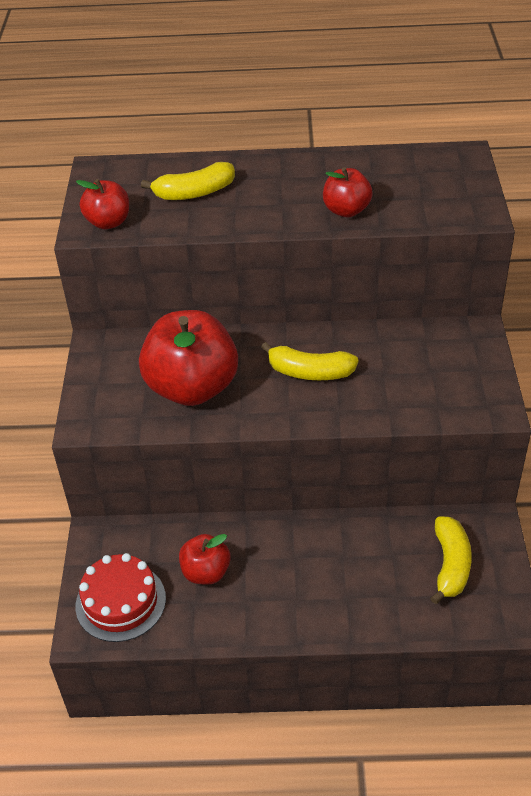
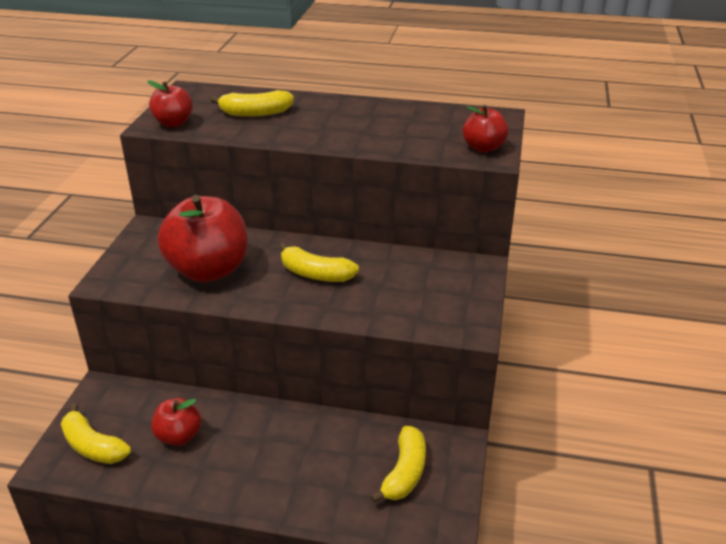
camera: 10 degrees right, 10 degrees down
red cake [75,553,166,642] -> yellow banana [61,403,131,464]
red apple [323,167,373,217] -> red apple moved to [462,105,508,152]

